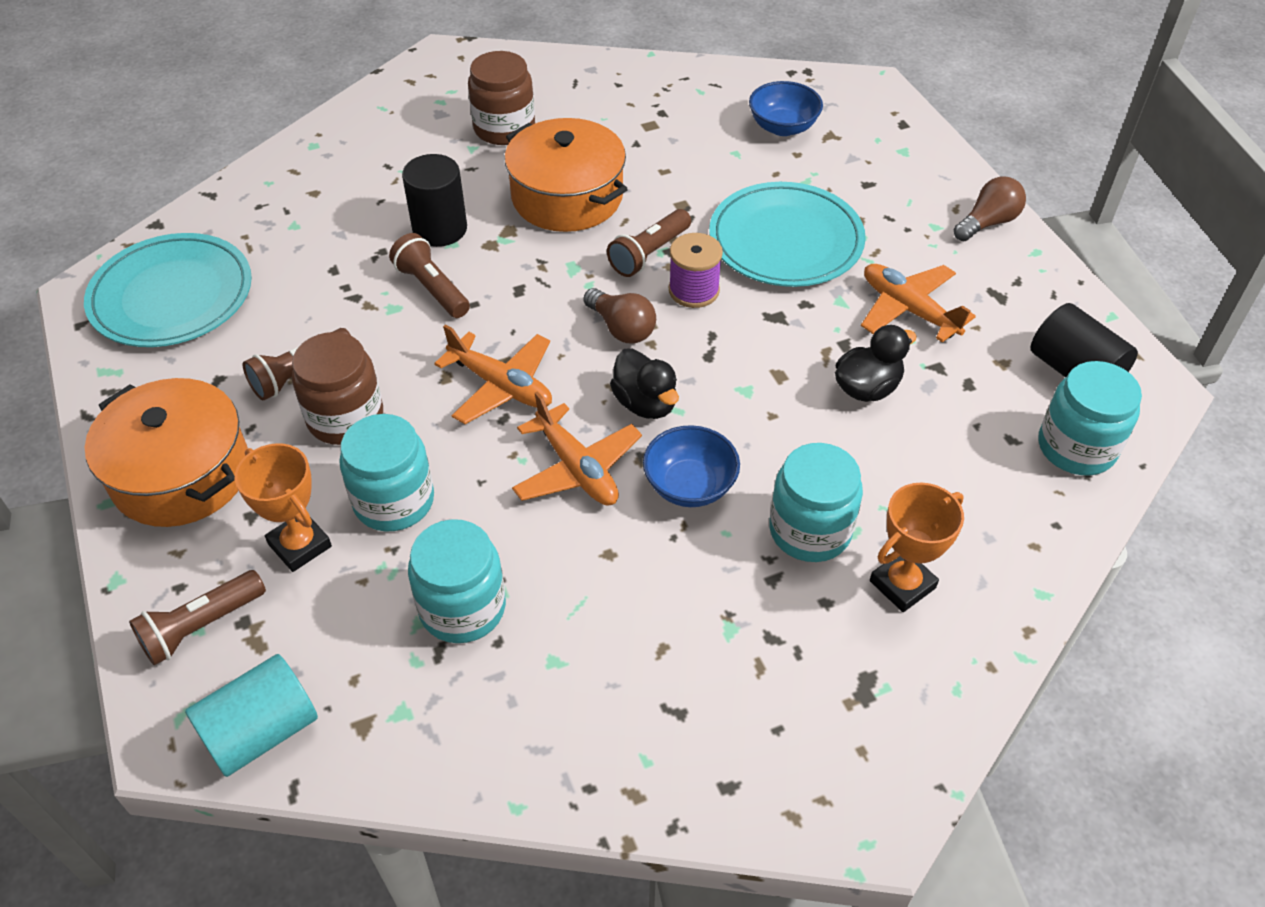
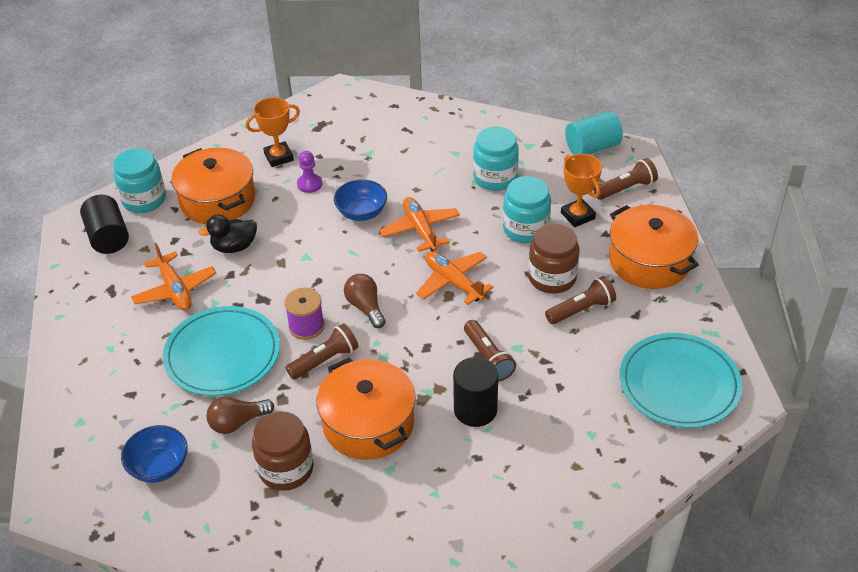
camera: 165 degrees left, 5 degrees down
brown jar [468,51,535,145] -> brown jar moved to [252,411,314,491]
black duck [610,348,679,419] -> none
turquoise jar [769,443,863,562] -> purple pawn [297,151,322,193]
brown light bulb [954,177,1026,241] -> brown light bulb moved to [206,397,274,434]
none -> orange pot [171,147,255,224]

